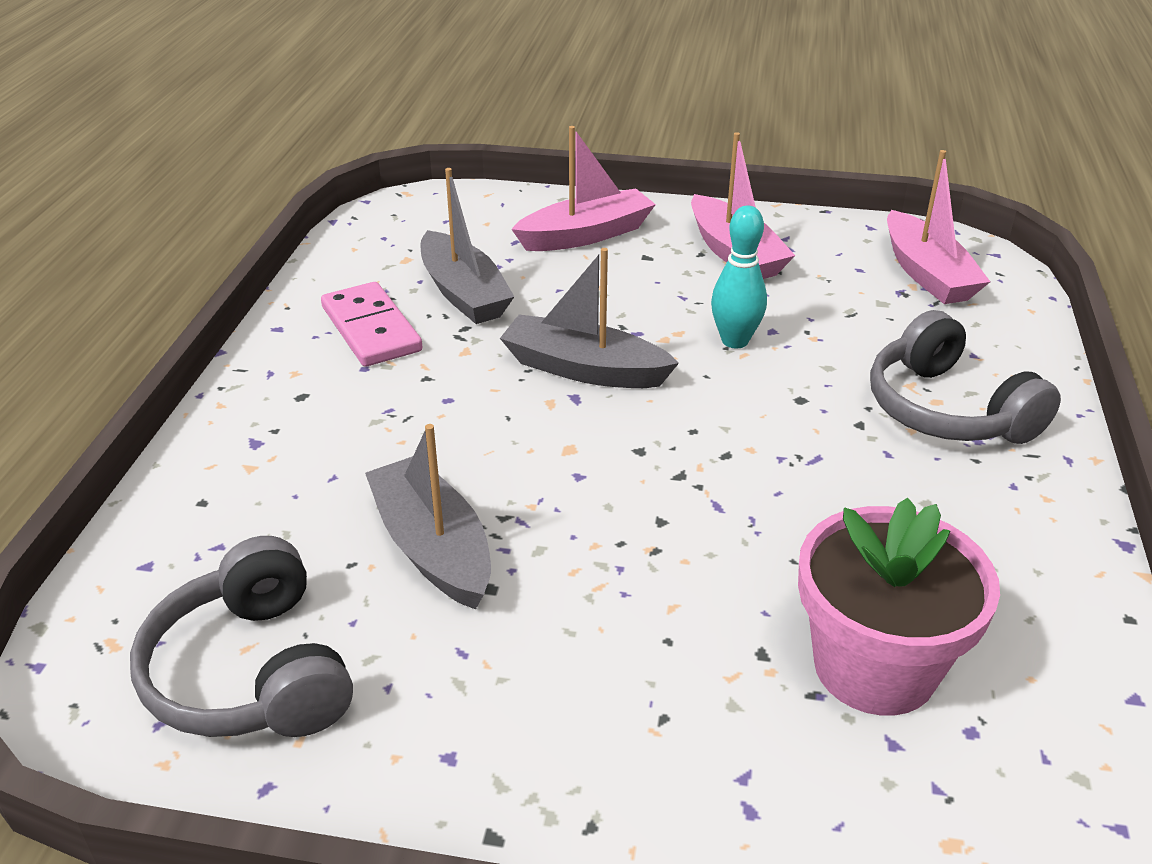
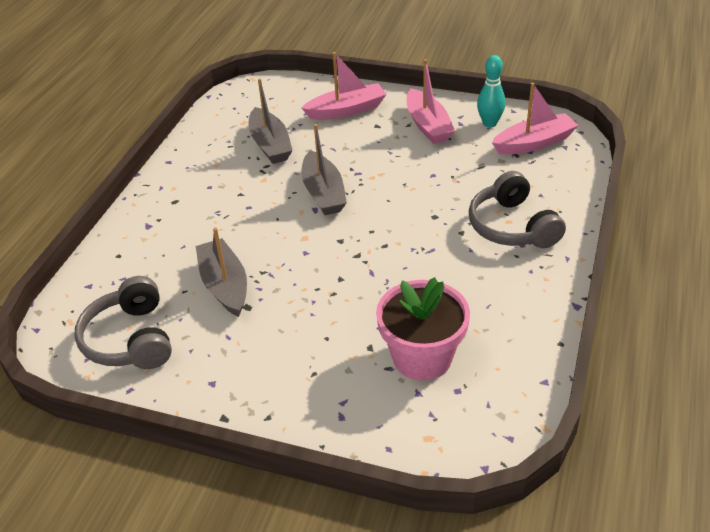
camera: 10 degrees right, 5 degrees up
pink domino [321,282,422,367] -> none
grey boat [500,248,679,388] -> grey boat turned 135 degrees counterclockwise [301,124,347,215]
turquoise bowling pin [711,205,767,348] -> turquoise bowling pin moved to [477,55,506,128]
pink boat [887,150,990,304] -> pink boat turned 105 degrees counterclockwise [492,83,579,155]

